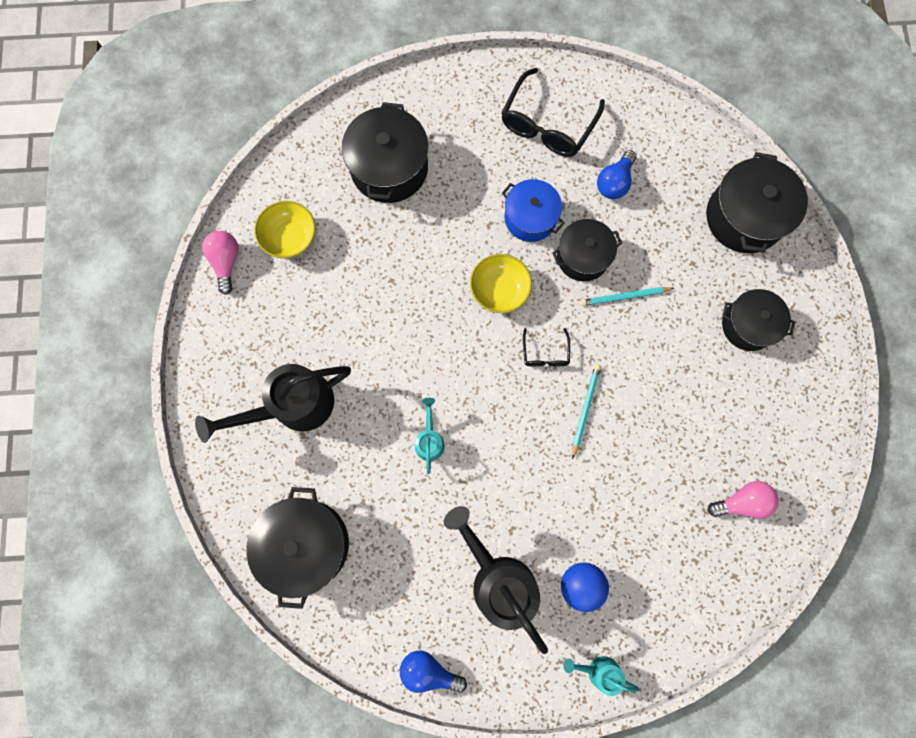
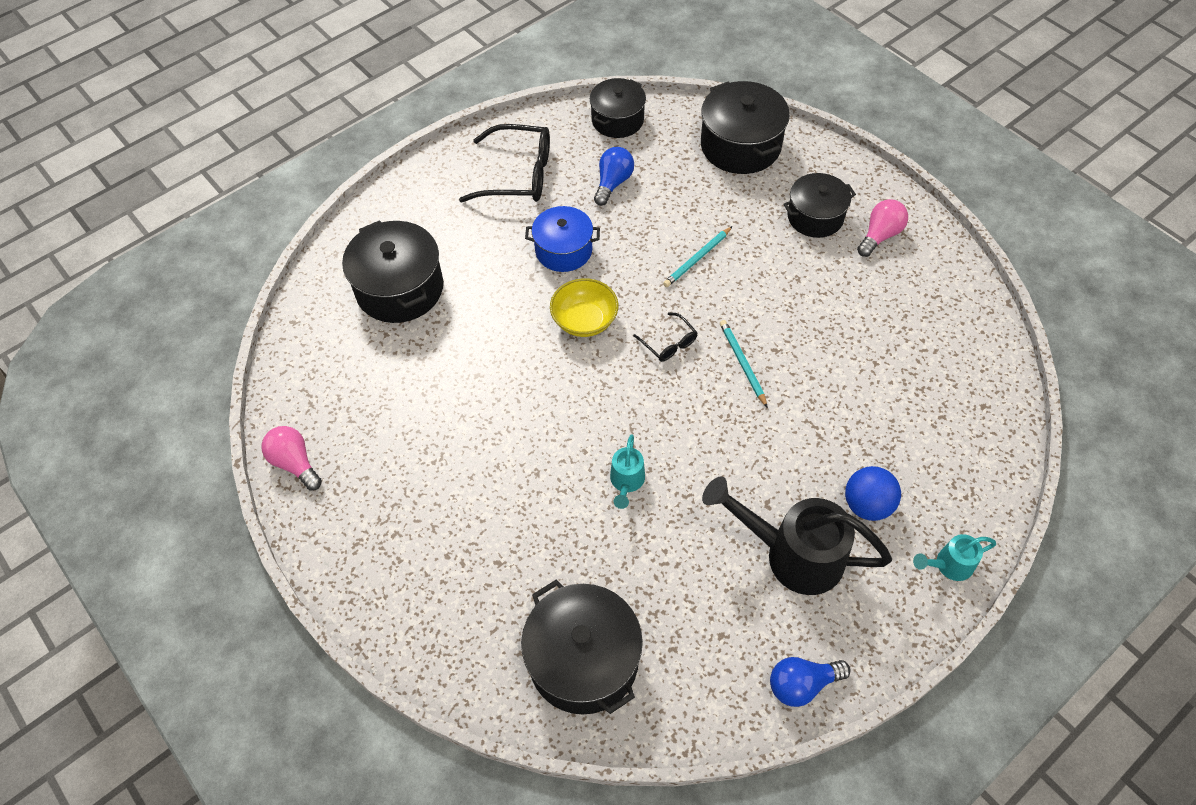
camera: 35 degrees left, 20 degrees down
black watering can [195,364,351,443] -> none
yellow bowl [254,201,315,258] -> none
turquoise watering can [415,398,445,474] -> turquoise watering can turned 135 degrees counterclockwise [610,434,645,509]
black glasses [501,68,605,157] -> black glasses turned 75 degrees counterclockwise [459,124,550,202]
black pot [552,219,622,281] -> black pot moved to [590,78,646,138]
blue light bulb [597,150,636,199] -> blue light bulb turned 150 degrees counterclockwise [594,147,634,206]
pink light bulb [708,481,779,519] -> pink light bulb moved to [857,199,908,257]

